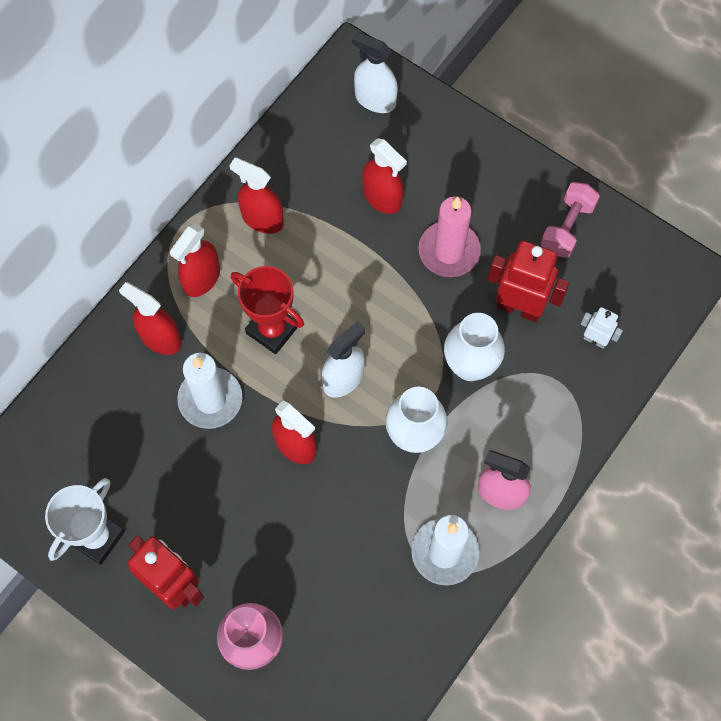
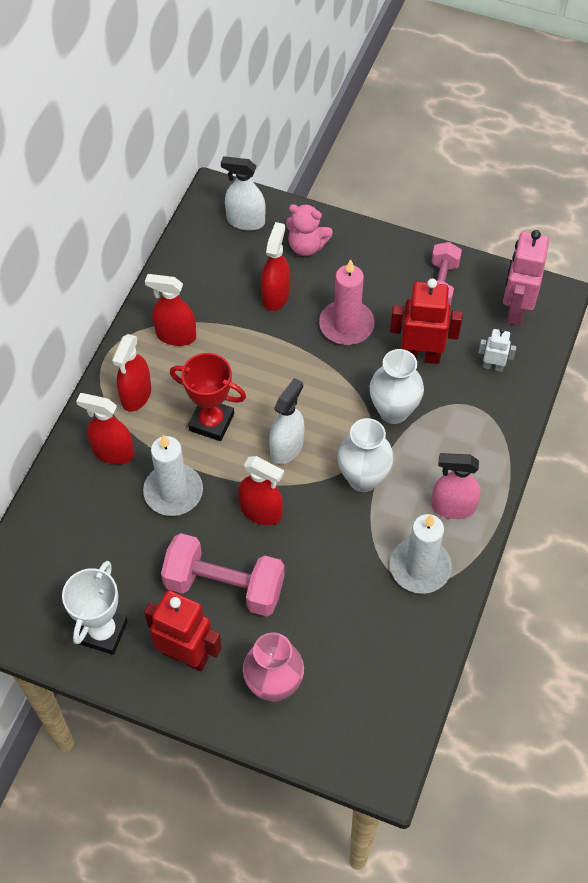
camera: 15 degrees left, 10 degrees down
red spray bottle [362,138,407,214] -> red spray bottle turned 105 degrees counterclockwise [261,222,290,311]
none -> pink dumbbell [161,533,285,617]
none -> pink teddy bear [286,204,333,256]
none -> pink robot [503,230,550,326]

